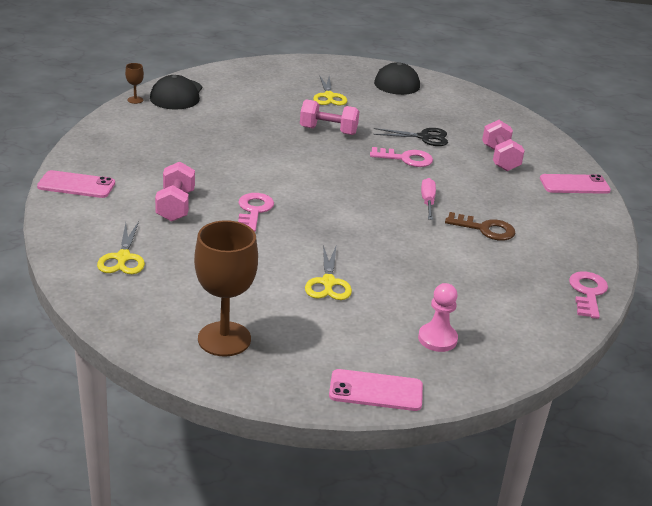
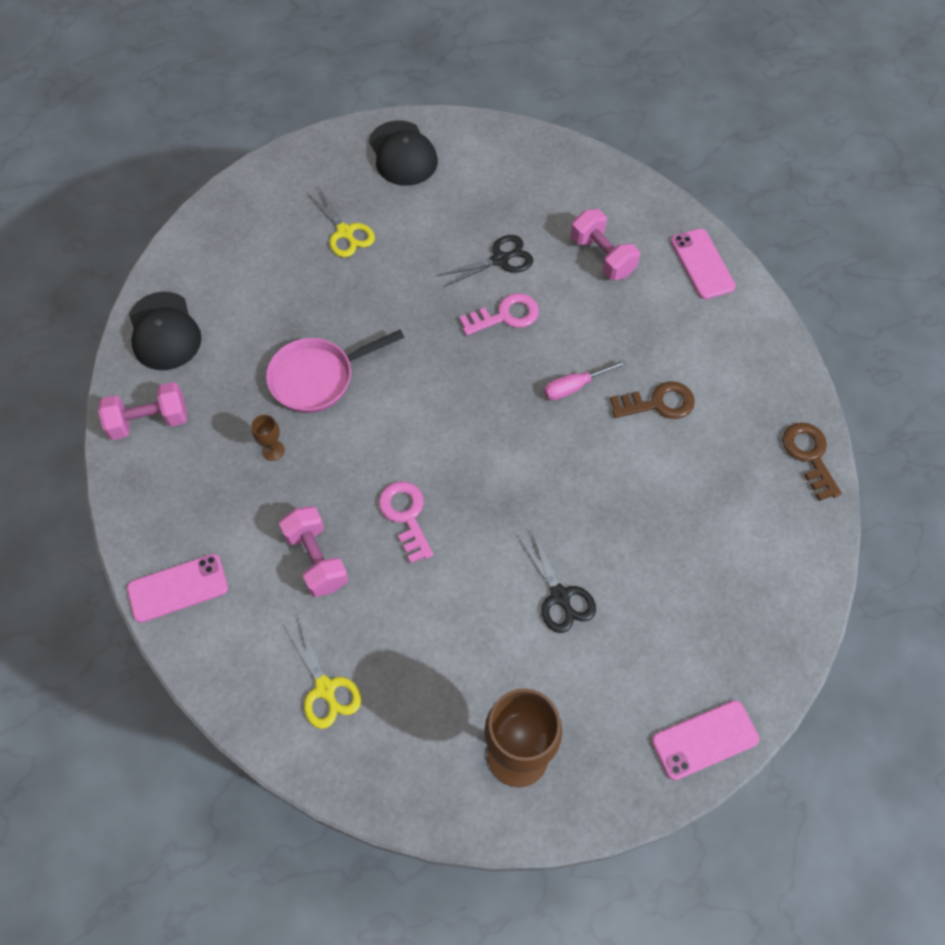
camera: 25 degrees left, 30 degrees up
brown goblet [125,63,144,104] -> brown goblet moved to [251,415,285,461]
pink dumbbell [300,99,360,135] -> pink dumbbell moved to [98,382,187,440]
yellow scissors [305,245,352,300] -> black scissors [517,528,596,633]
pink pawn [418,283,458,352] -> none
pink screwdriver [421,178,436,220] -> pink screwdriver turned 90 degrees counterclockwise [544,360,627,400]
pink phone [540,174,611,194] -> pink phone turned 75 degrees counterclockwise [671,228,736,299]
pink key [569,271,608,319] -> brown key [782,423,842,501]
none -> pink pan [266,329,405,413]

